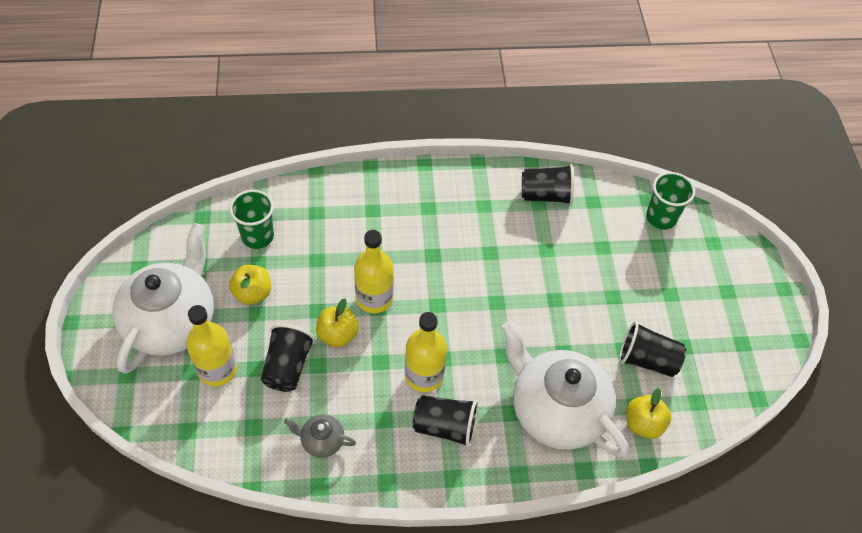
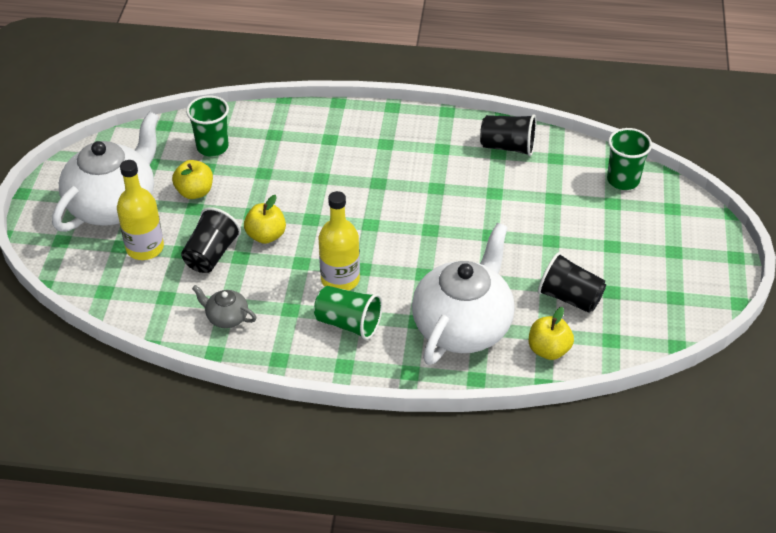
camera: 15 degrees right, 10 degrees down
yellow bottle [354,230,394,313] -> none
black cup [413,395,478,448] -> green cup [314,286,383,340]
white teapot [501,320,628,457] -> white teapot turned 60 degrees clockwise [412,223,515,365]

